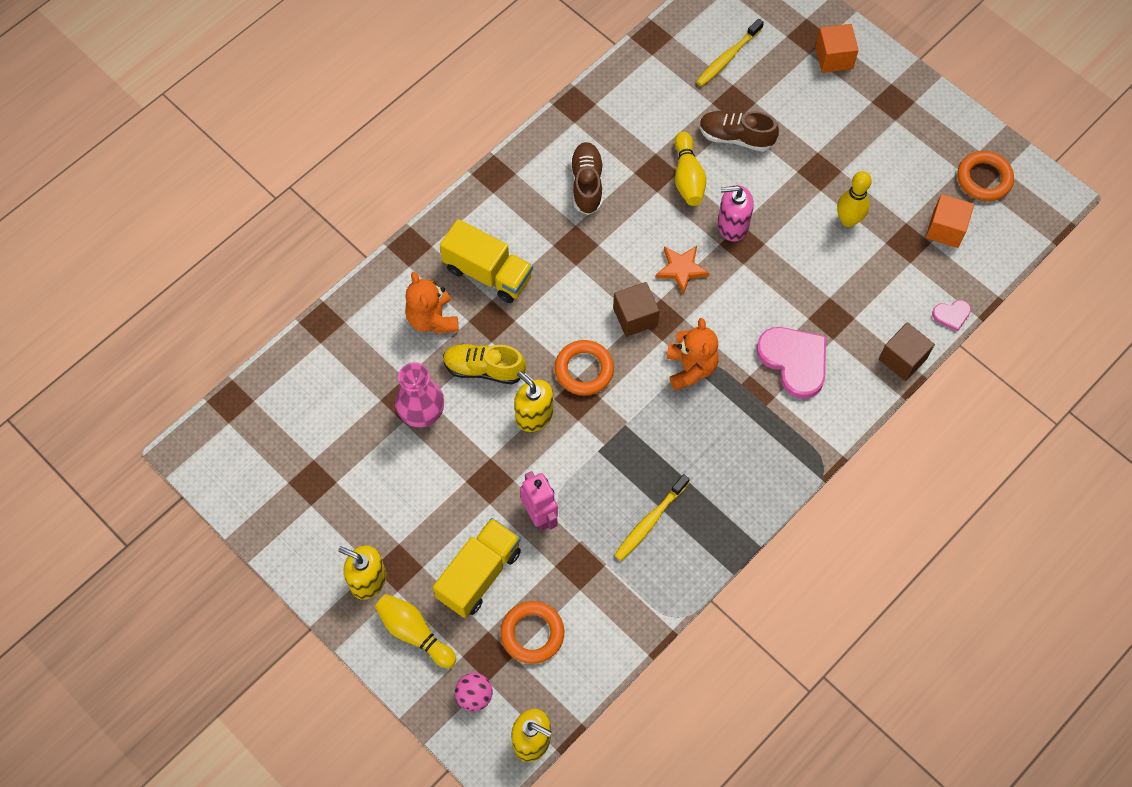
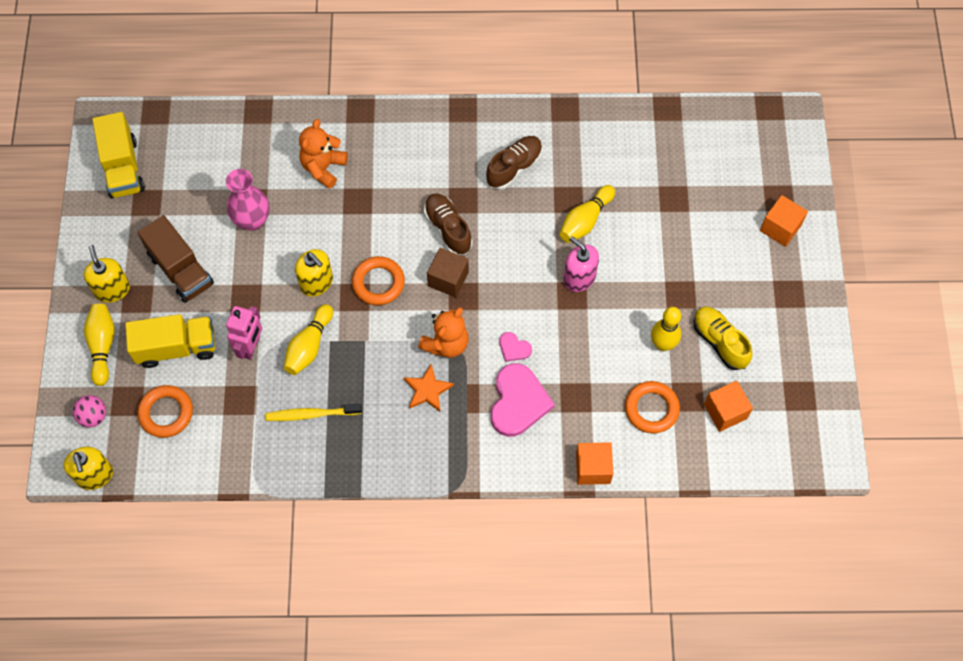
camera: 45 degrees right, 0 degrees up
yellow truck [440,219,533,303] -> yellow truck moved to [92,112,145,199]
yellow shoe [443,344,526,384] -> yellow shoe moved to [693,307,753,370]
yellow soap dispenser [514,371,553,432] -> yellow soap dispenser turned 135 degrees clockwise [295,249,333,297]
orange star [655,246,710,294] -> orange star moved to [404,364,454,412]
yellow toothbrush [696,19,764,87] -> none
brown shoe [699,111,779,152] -> brown shoe moved to [424,193,473,255]
brown cube [879,322,935,381] -> orange cube [576,442,613,485]
pink heart [932,300,971,332] -> pink heart moved to [499,332,532,362]
orange ring [957,151,1014,202] -> orange ring moved to [625,381,680,434]
none -> brown truck [138,215,214,303]
none -> yellow bowling pin [284,304,333,375]

